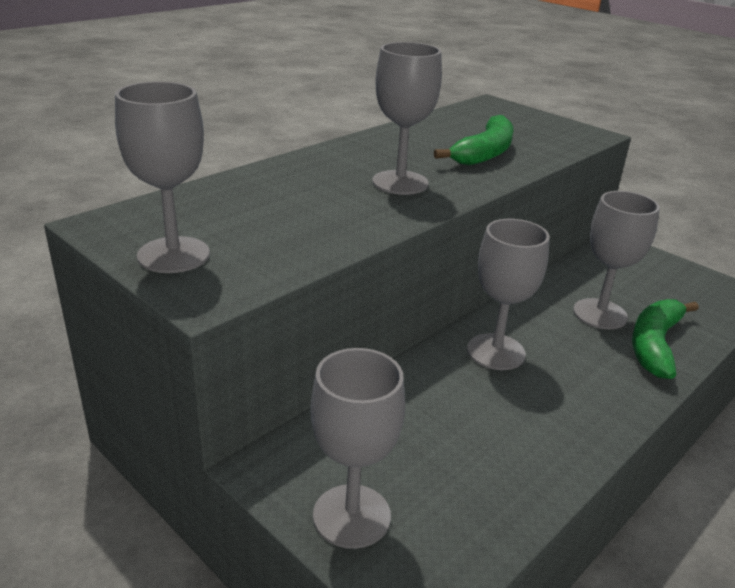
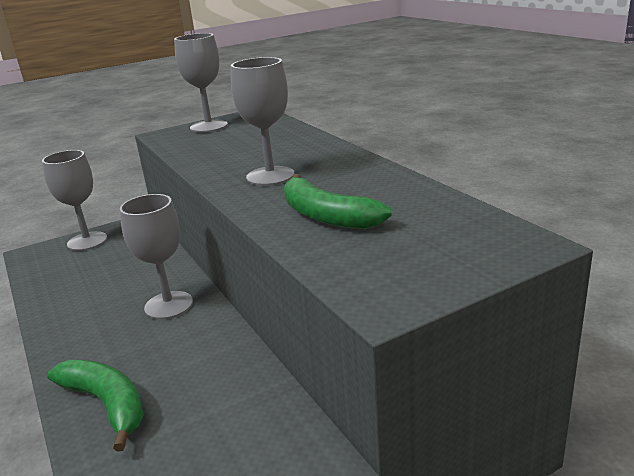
camera: 110 degrees right, 5 degrees down
grey goblet [573,191,660,329] -> none

